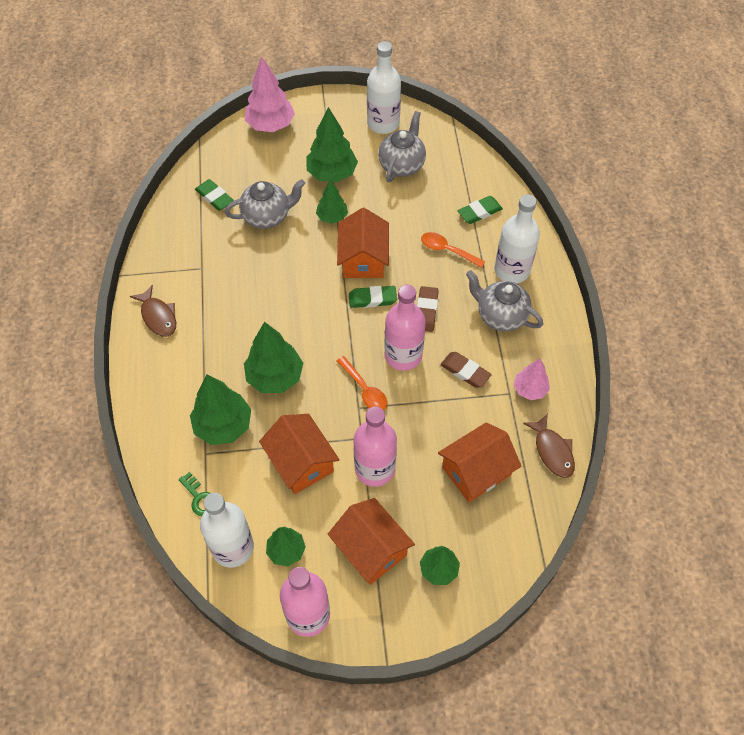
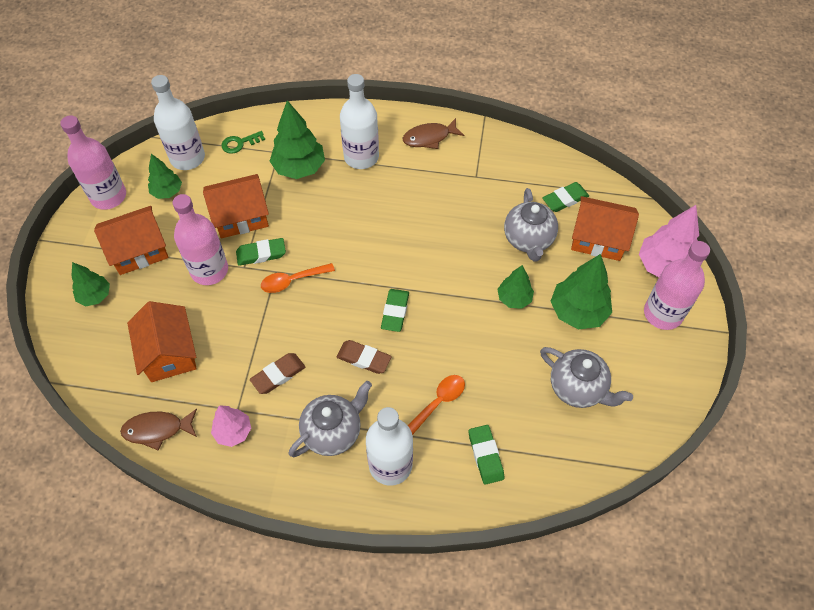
camera: 105 degrees right, 0 degrees up
green tree [244,322,303,393] -> none
orange house [337,208,389,278] -> orange house moved to [571,196,639,261]
white bottle [367,41,401,134] -> white bottle moved to [340,74,379,169]
pink bottle [384,285,426,371] -> pink bottle moved to [644,241,710,330]
none -> green eraser [236,238,286,266]

